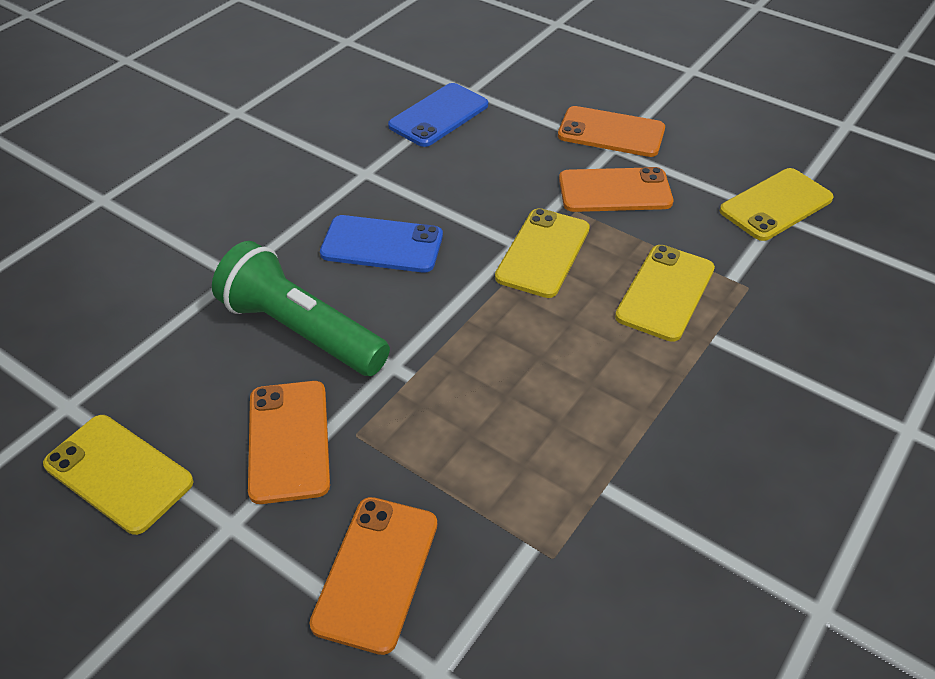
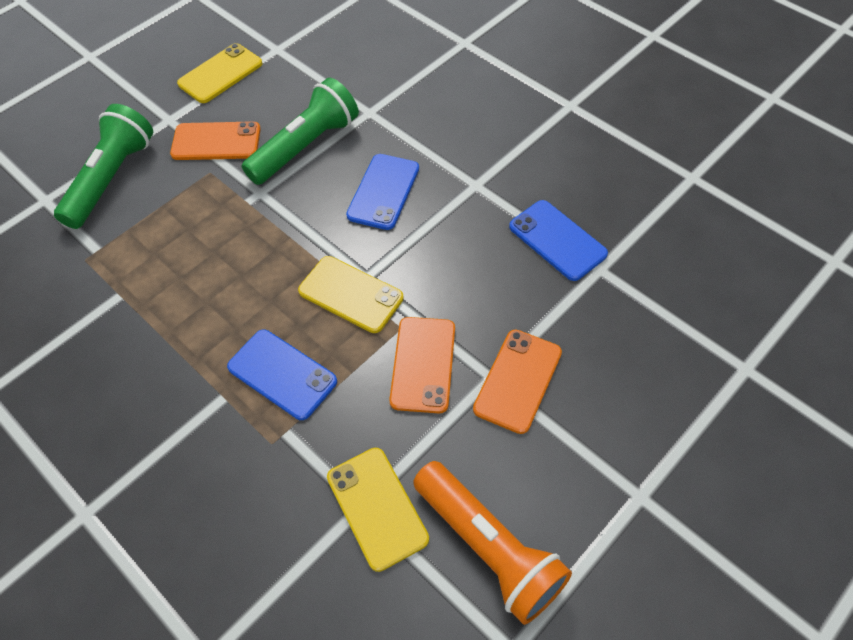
camera: 100 degrees right, 10 degrees up
orange phone [310,497,437,655] -> green flashlight [54,104,153,229]
yellow phone [615,245,715,342] -> blue phone [227,329,337,420]
none -> orange flashlight [413,461,572,625]

